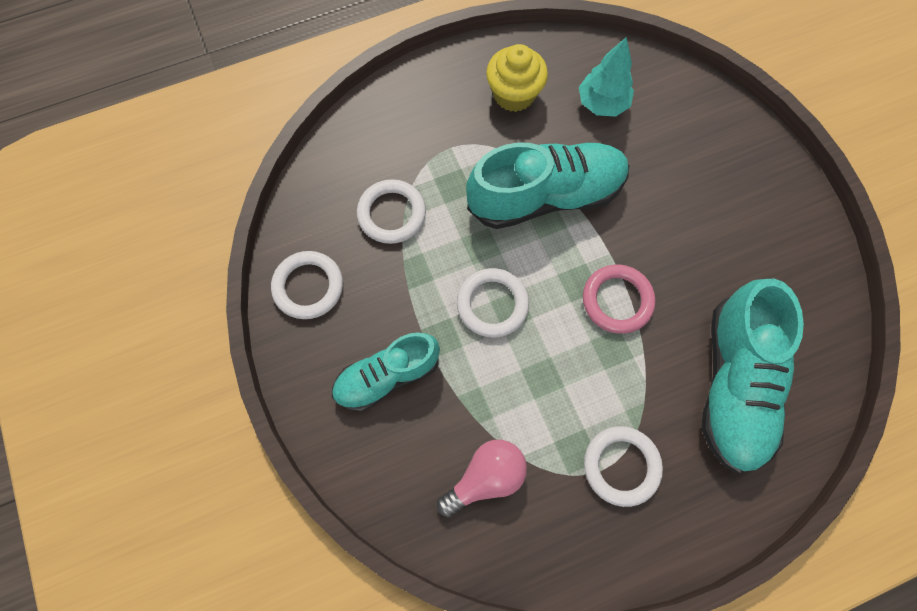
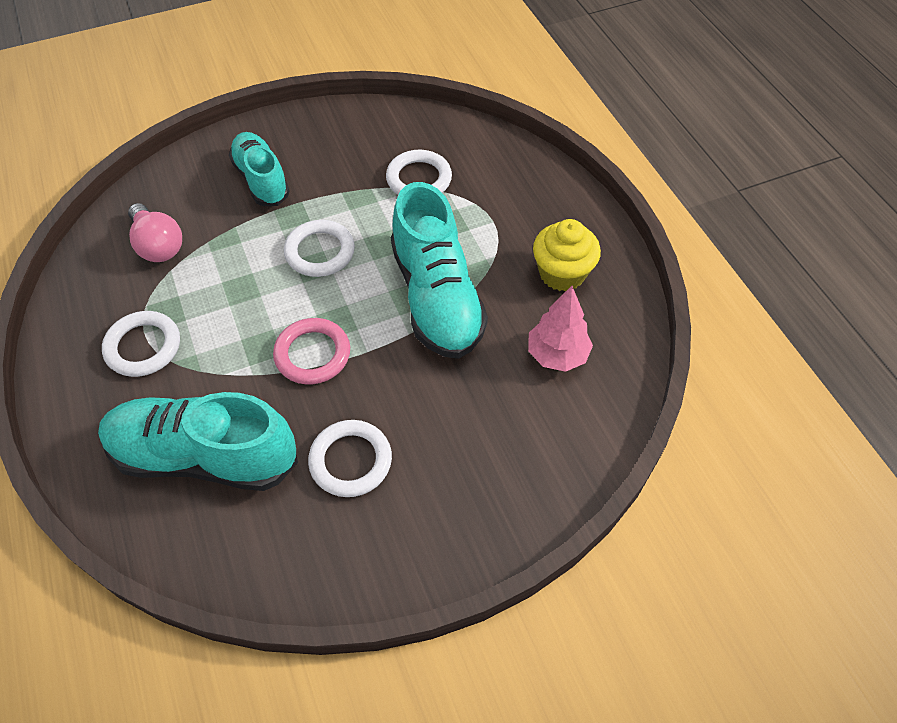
camera: 90 degrees right, 15 degrees down
white ring [271,251,343,319] -> white ring moved to [308,420,392,497]
turquoise tree [579,37,634,117] -> pink tree [528,286,593,372]

